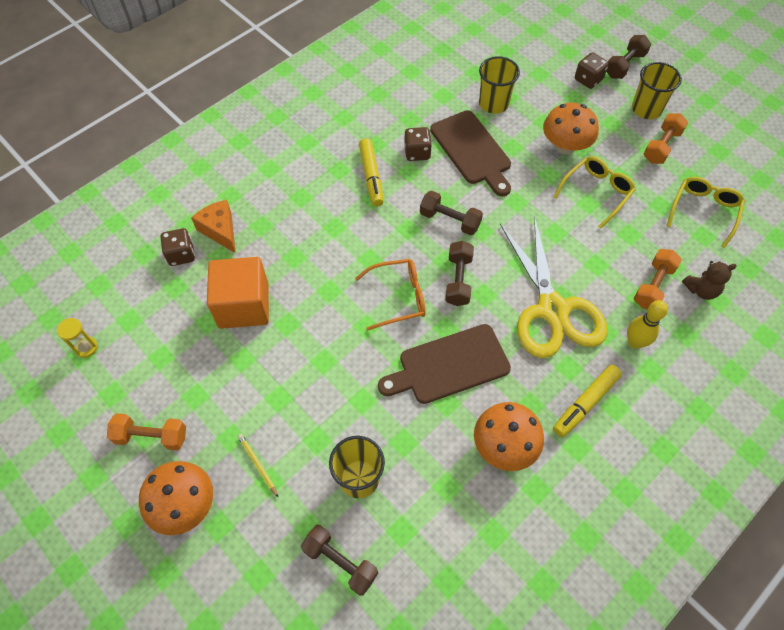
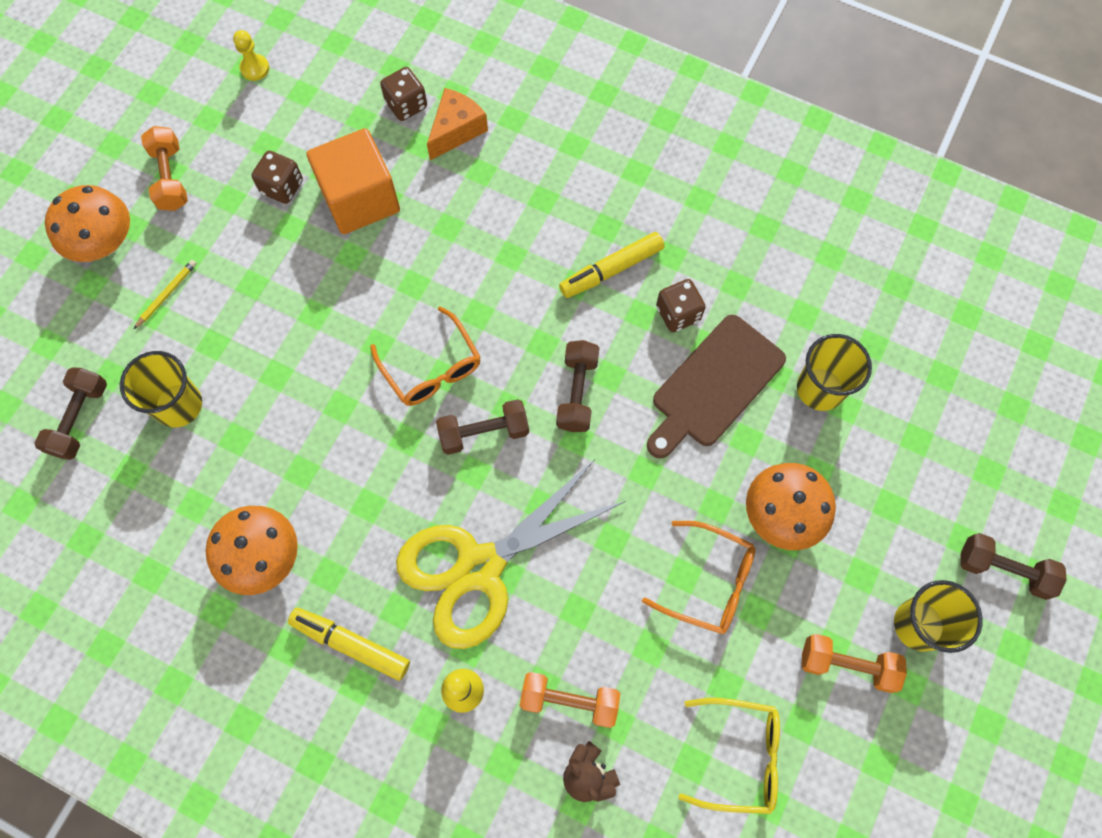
camera: 70 degrees right, 10 degrees up
yellow hourglass [57,318,98,358] -> yellow pawn [233,30,269,81]
brown cutting board [378,324,511,404] -> none
yellow glasses [554,156,636,229] -> orange glasses [642,521,755,634]
brown dice [575,52,609,89] -> brown dice moved to [252,151,303,204]

